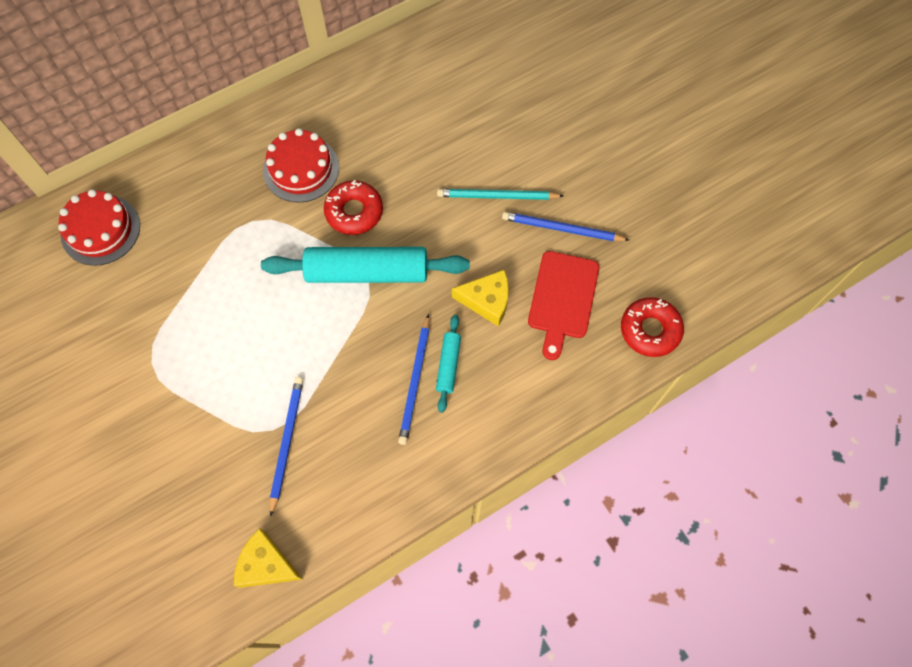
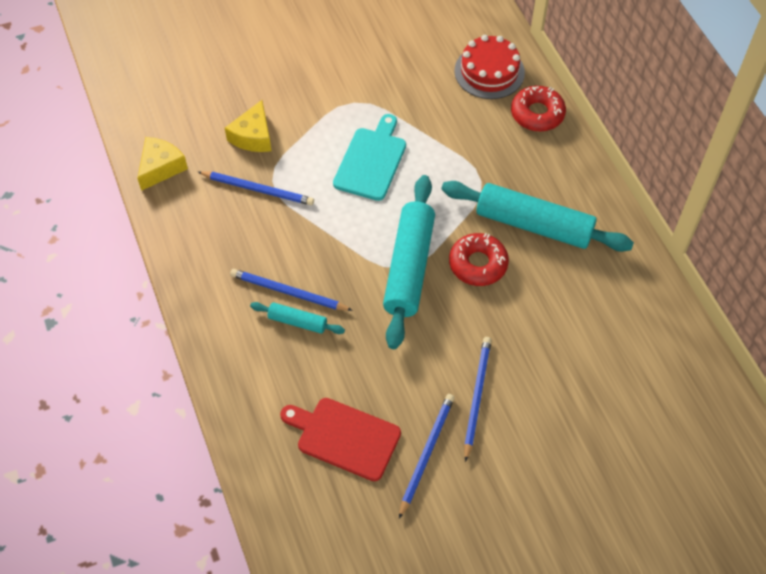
camera: 100 degrees right, 10 degrees down
red cake [263,128,339,202] -> turquoise rolling pin [441,181,634,252]
turquoise pencil [437,189,564,200] -> blue pencil [464,337,492,462]
yellow cheese [452,270,509,327] -> yellow cheese moved to [225,100,271,152]
red donut [621,297,684,357] -> red donut moved to [511,86,566,132]
none -> turquoise cutting board [333,114,406,201]

